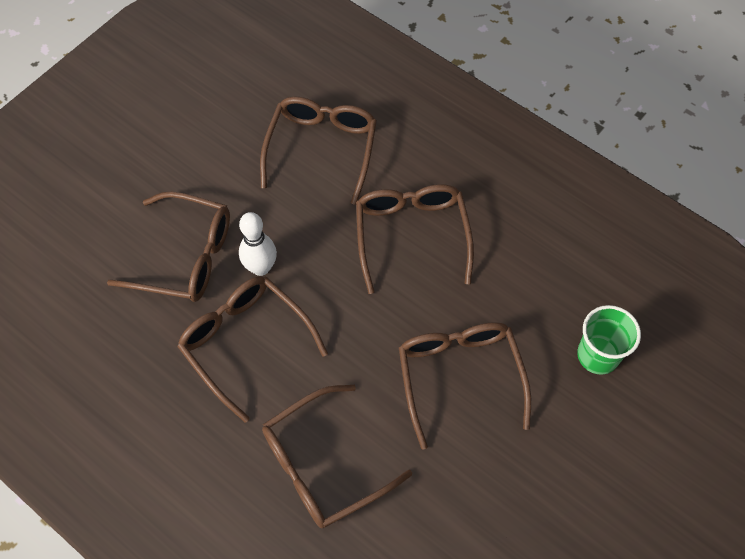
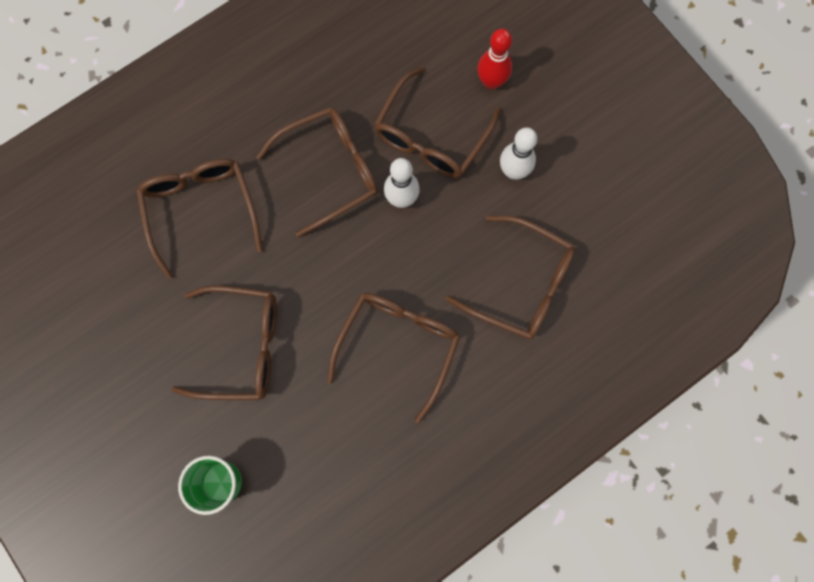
camera: 105 degrees right, 15 degrees up
brown glasses [356,184,474,294] -> brown glasses turned 75 degrees counterclockwise [327,293,460,423]
none -> red bowling pin [477,29,512,90]
none -> white bowling pin [500,127,537,180]

